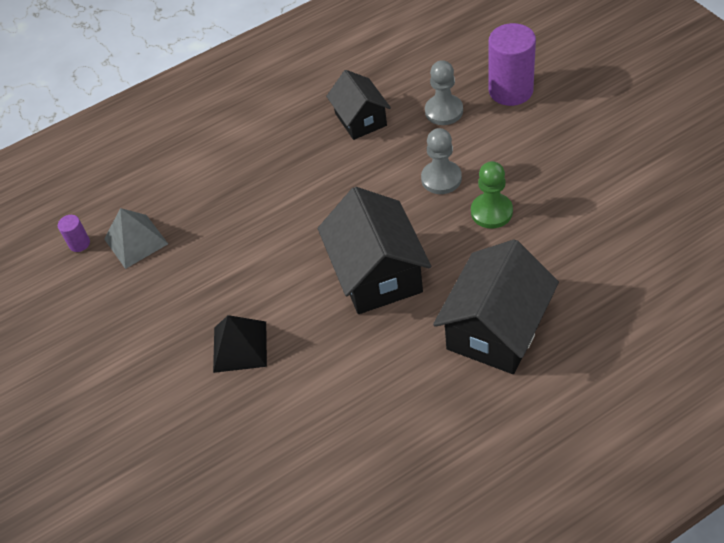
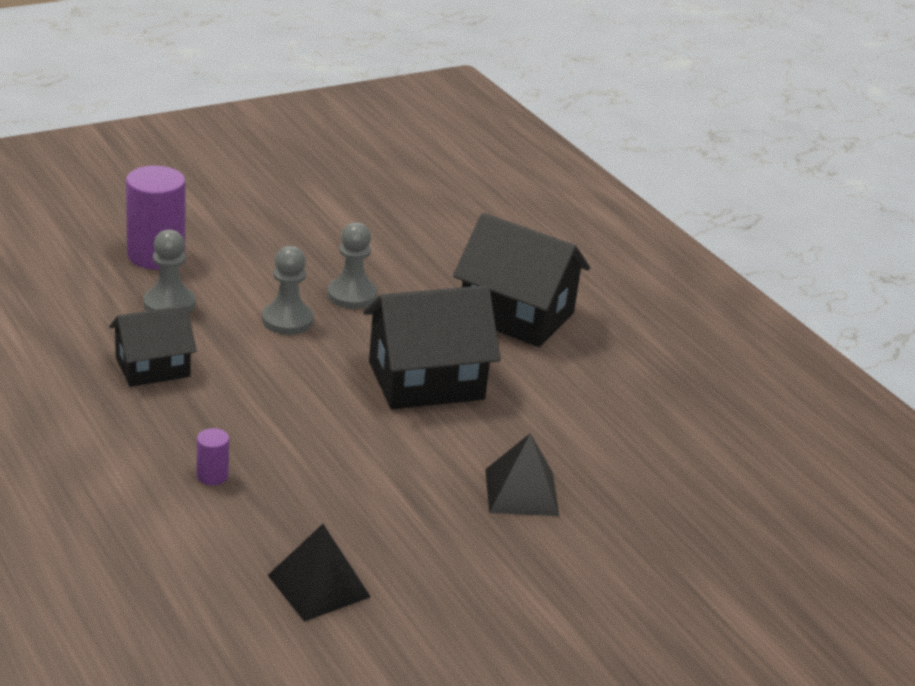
camera: 100 degrees left, 20 degrees down
purple cylinder [58,215,90,252] -> purple cylinder moved to [196,428,229,485]
grey pyramid [104,208,168,269] -> black pyramid [268,524,371,622]
green pawn [471,161,513,229] -> grey pawn [327,222,377,309]

